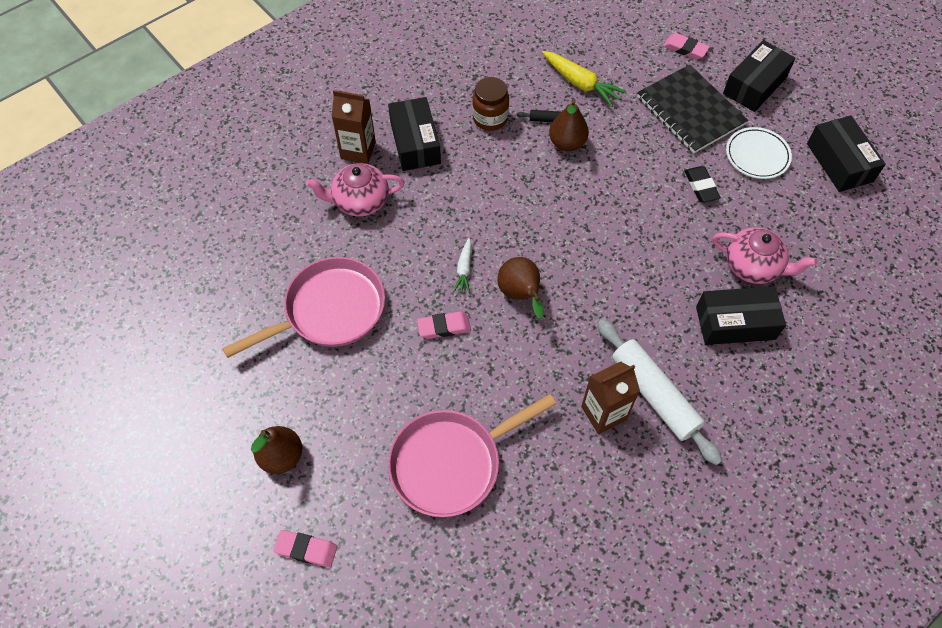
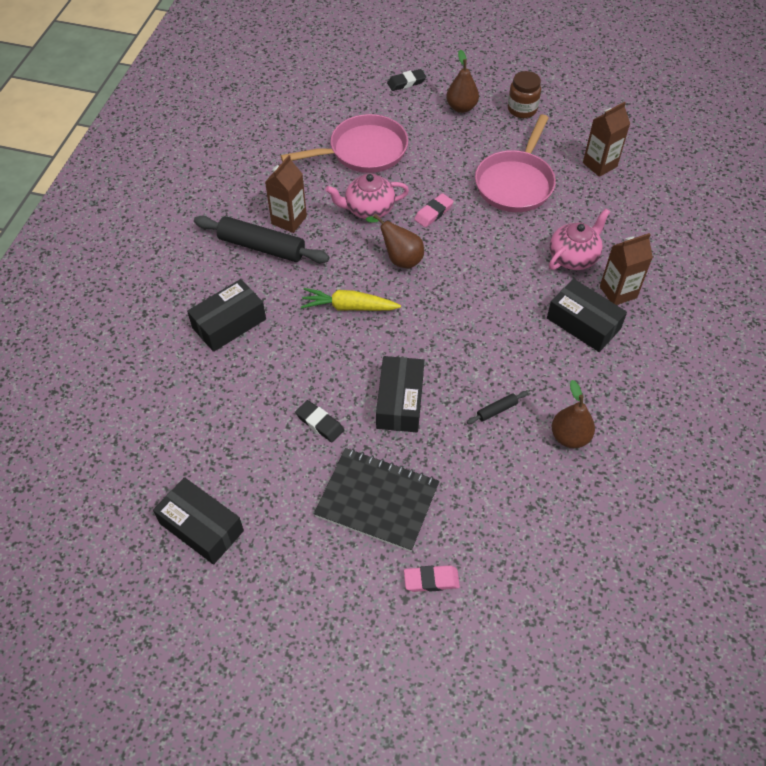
camera: 145 degrees right, 5 degrees down
pink eraser [274,530,337,568] -> black eraser [387,69,426,91]
pink pan [388,394,556,517] -> pink pan turned 45 degrees clockwise [281,114,408,173]
white carrot [453,238,471,294] -> none
brown jar [472,77,509,131] -> brown jar moved to [508,71,541,118]
yellow carrot [542,51,627,107] -> yellow carrot moved to [301,288,401,311]
brown pear [549,99,589,151] -> brown pear moved to [552,380,595,448]
white rolling pin [597,319,722,465] -> black rolling pin [194,216,329,263]
pink teapot [712,227,817,284] -> pink teapot moved to [326,173,409,219]
black box [723,40,796,112] -> black box moved to [376,356,424,432]
white plate [726,127,792,179] -> none
none -> brown carton [583,102,630,177]

